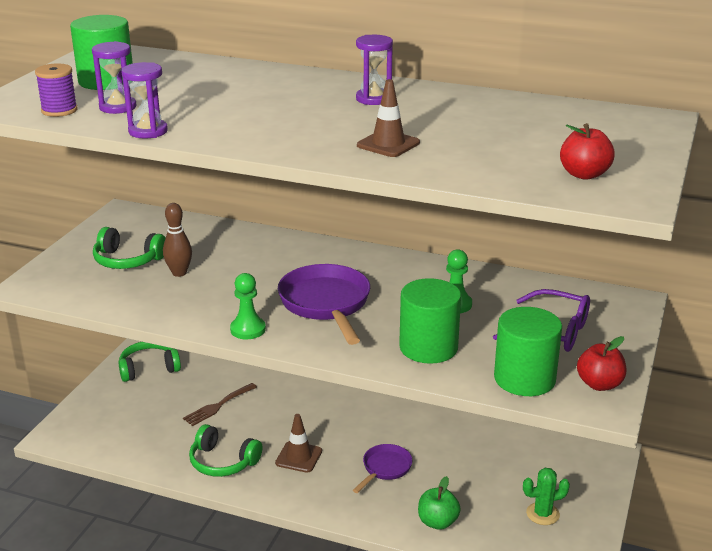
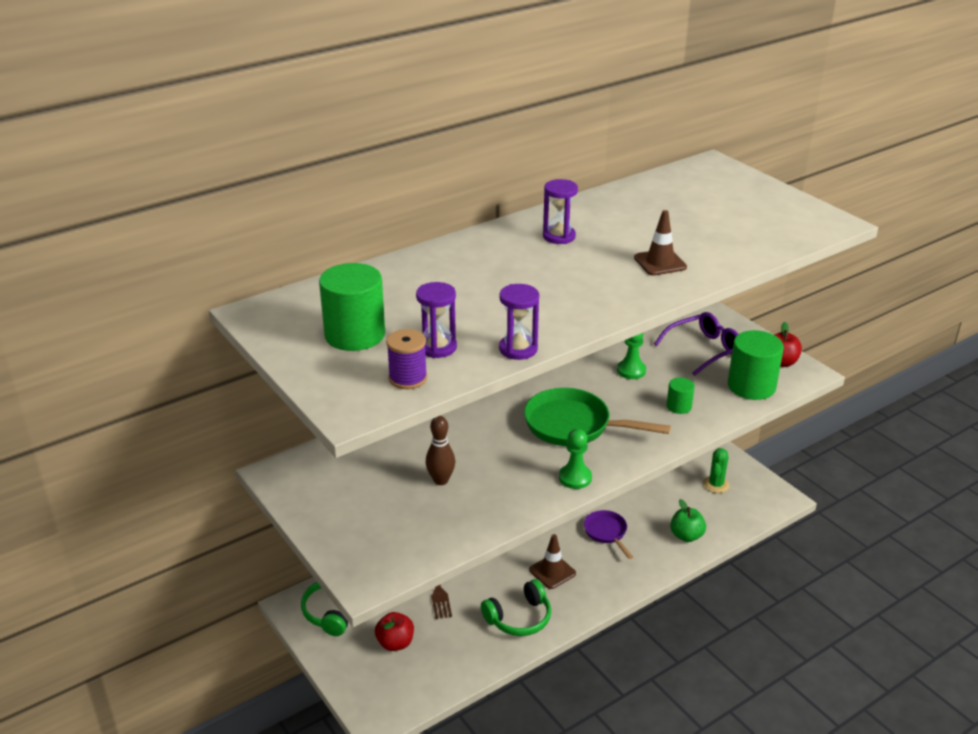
camera: 55 degrees left, 5 degrees up
green headphones [93,227,166,269] -> none
purple pan [278,264,370,345] -> green pan [524,388,671,446]
green cylinder [399,278,461,364] -> green cylinder [667,378,695,414], size x0.51
red apple [560,123,615,180] -> red apple moved to [375,612,414,651]

